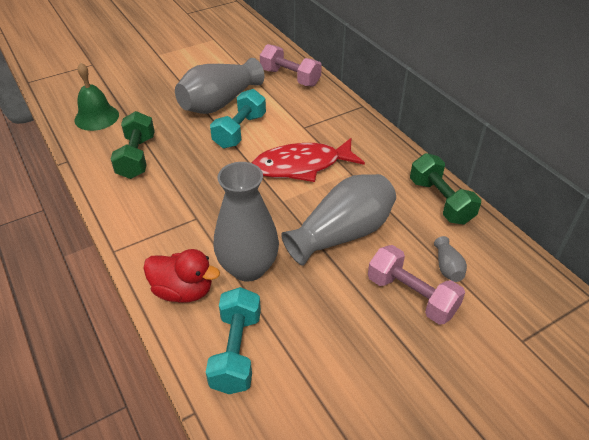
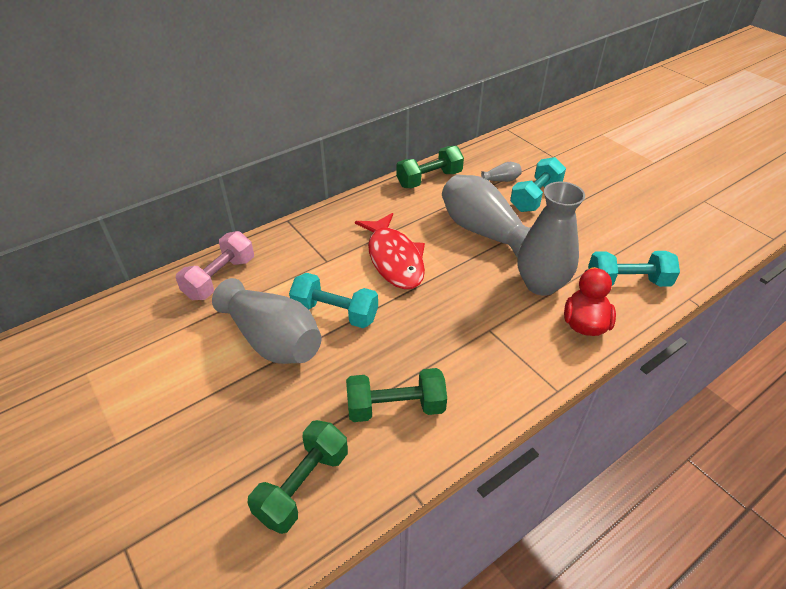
camera: 95 degrees left, 0 degrees up
green bell [75,62,119,131] -> green dumbbell [248,420,348,534]
pink dumbbell [368,245,465,325] -> turquoise dumbbell [510,157,566,212]

